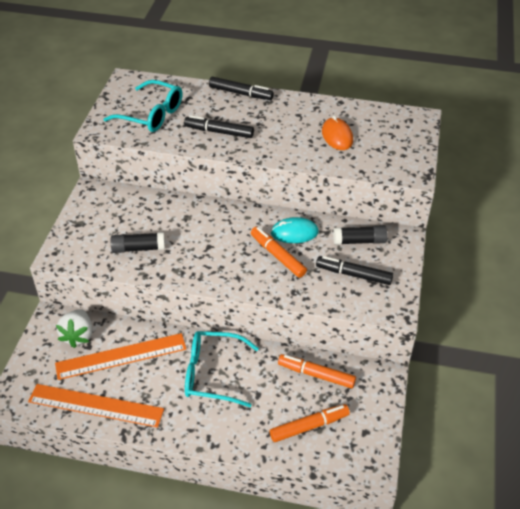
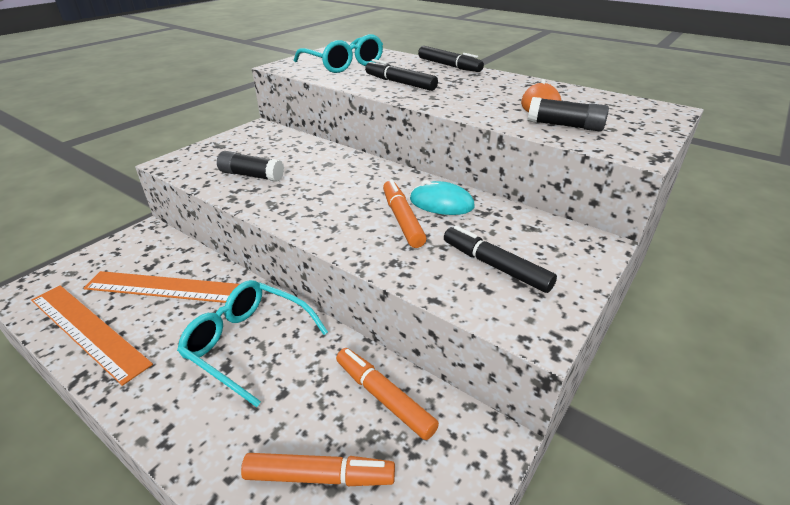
camera: 25 degrees right, 10 degrees down
white strawberry [56,309,93,348] -> none
black glue stick [333,226,388,245] -> black glue stick moved to [528,97,609,132]

